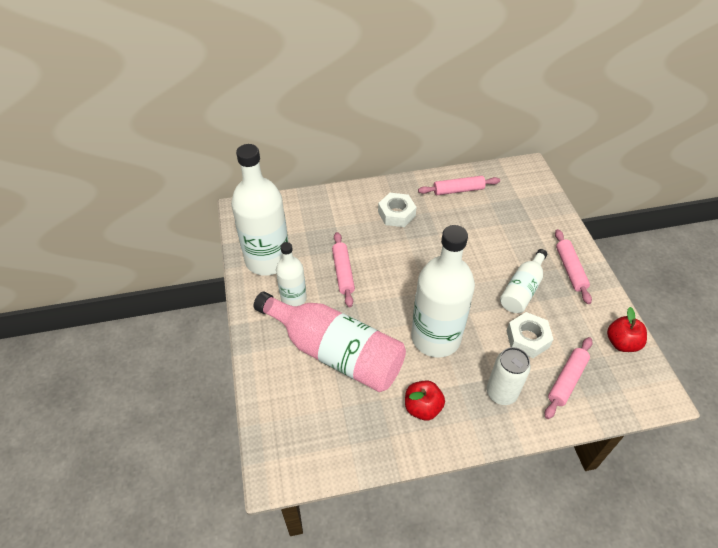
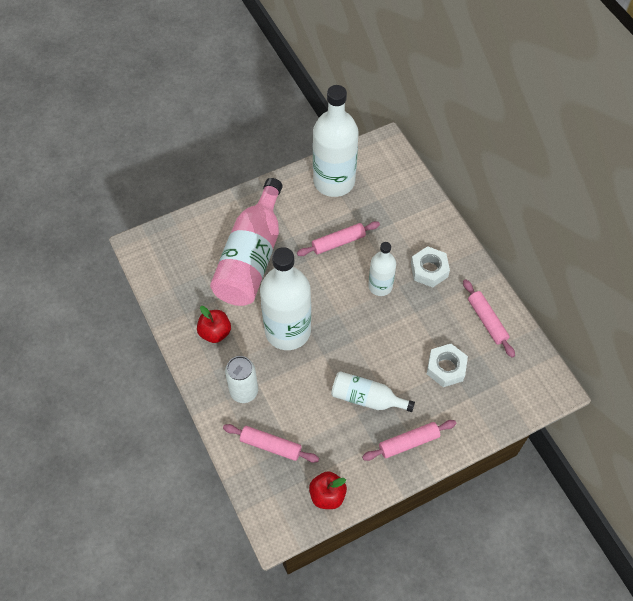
camera: 75 degrees right, 10 degrees up
white bottle [276,242,307,306] -> white bottle moved to [368,242,396,296]
white nut [506,312,554,358] -> white nut moved to [427,344,468,387]

